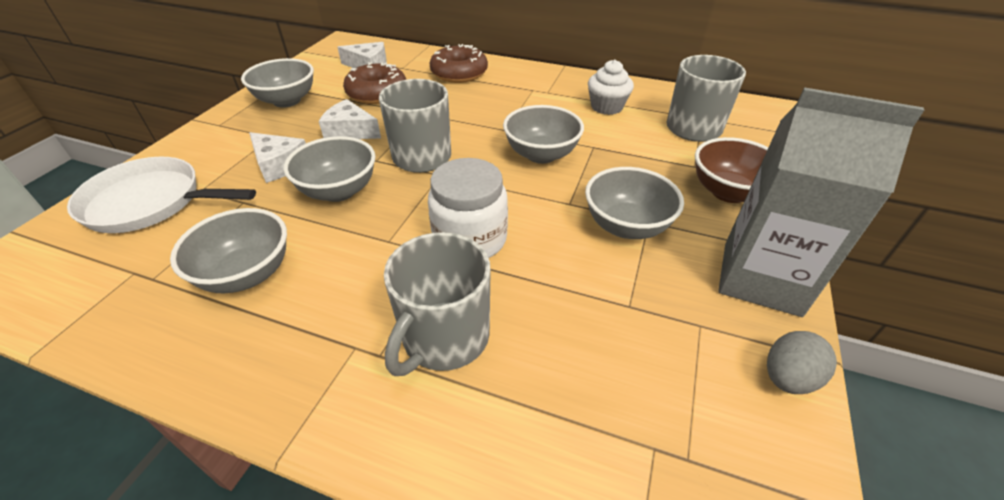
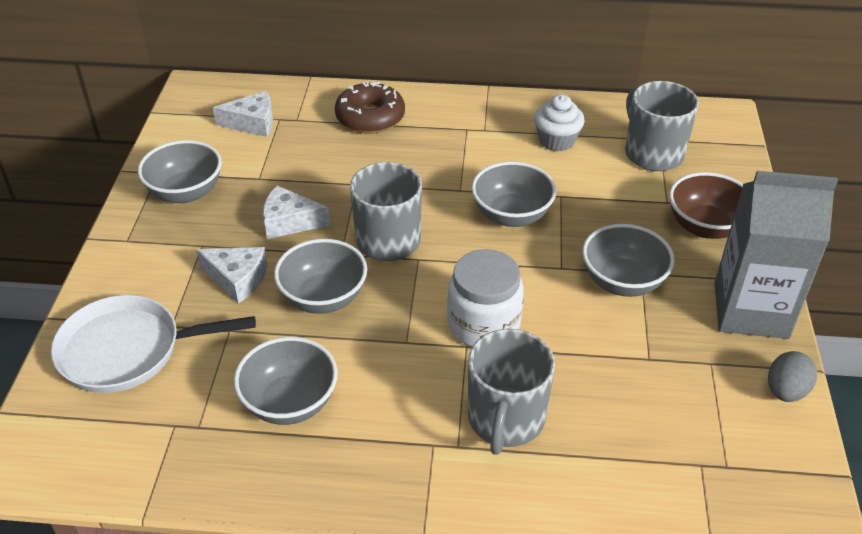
camera: 15 degrees left, 0 degrees up
brown donut [343,62,406,104] -> none

